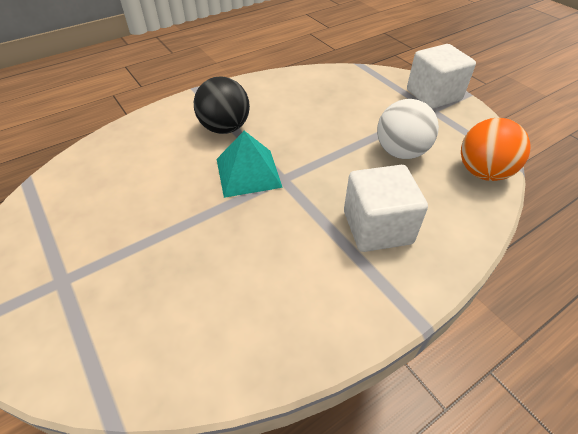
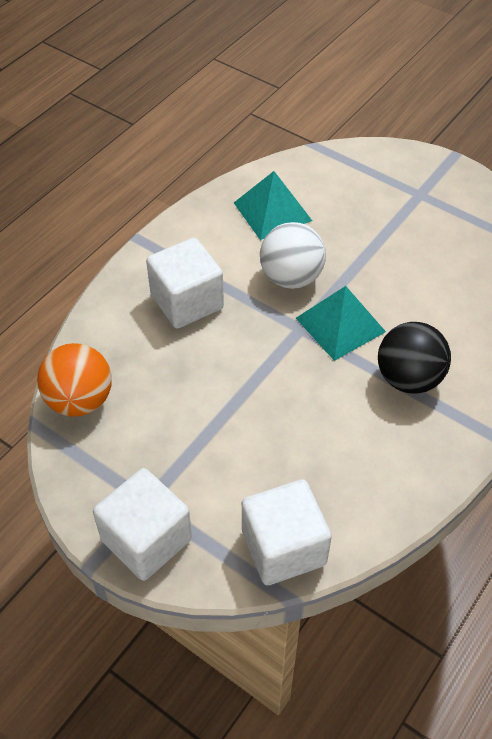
camera: 160 degrees right, 5 degrees up
white ball [377,99,439,159] -> white ball moved to [260,222,326,289]
none -> turquoise pyramid [234,171,312,240]
none -> white cube [242,479,332,585]

